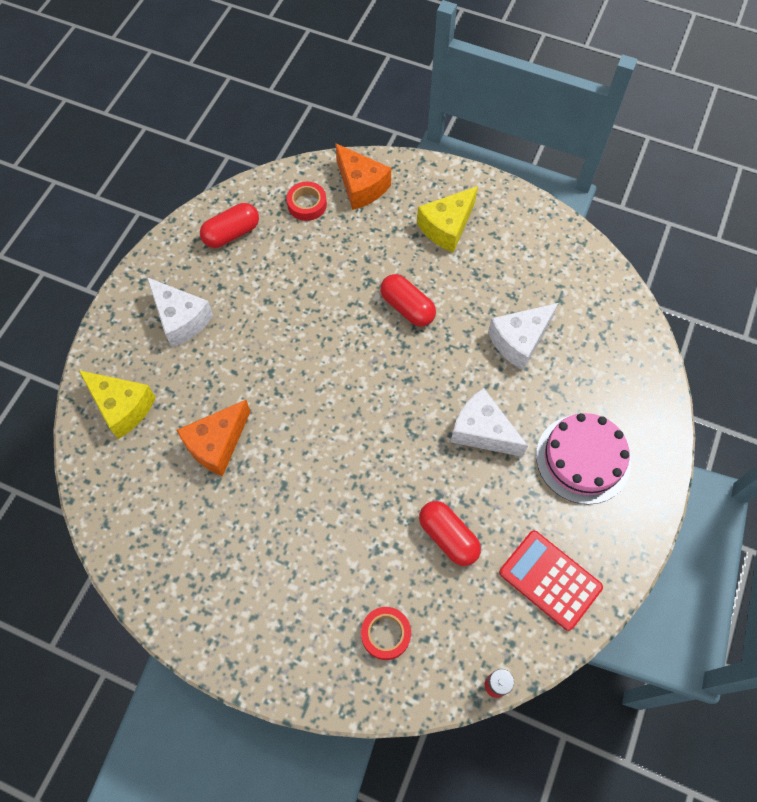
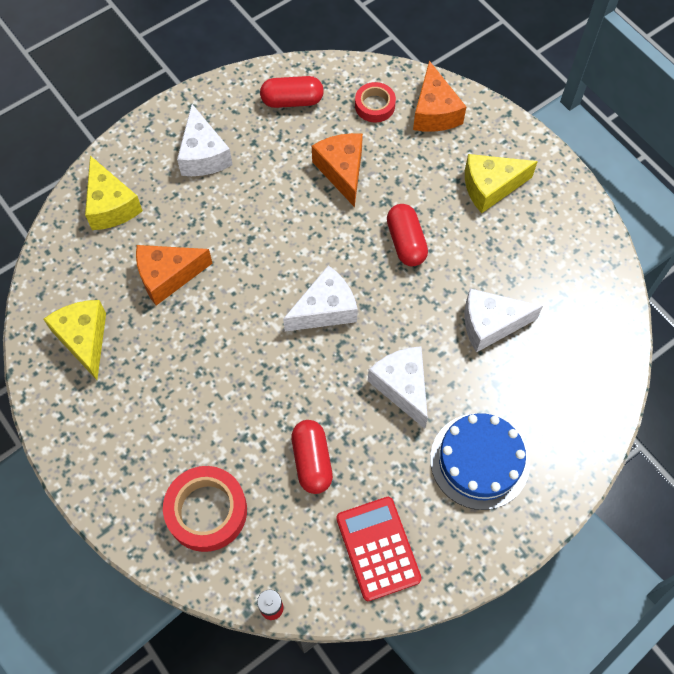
camera: 30 degrees right, 0 degrees up
red tape [361,607,411,660] -> red tape [163,466,247,552], size x1.65
pink cake [536,413,631,504] -> blue cake [430,413,530,510]
none -> yellow cheese [44,300,106,380]
none -> white cheese [283,265,358,331]
none -> orange cheese [312,133,363,207]

